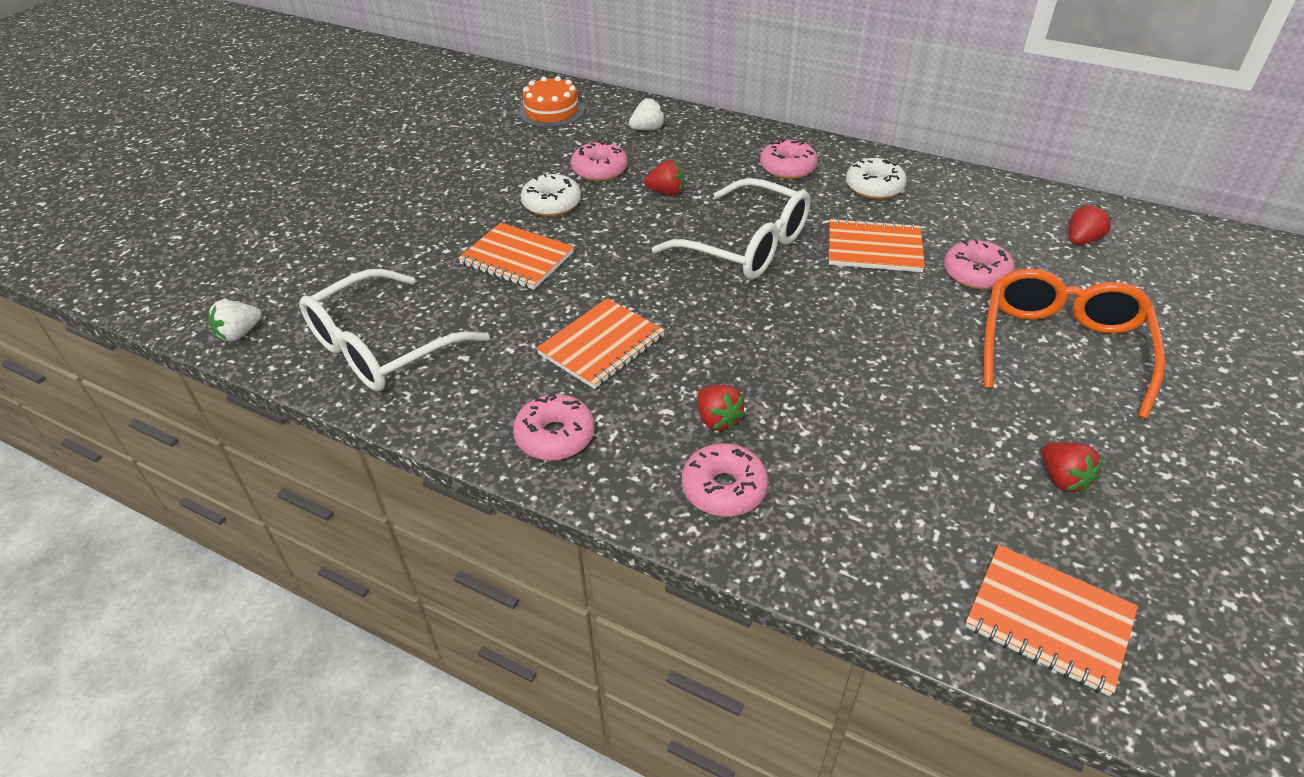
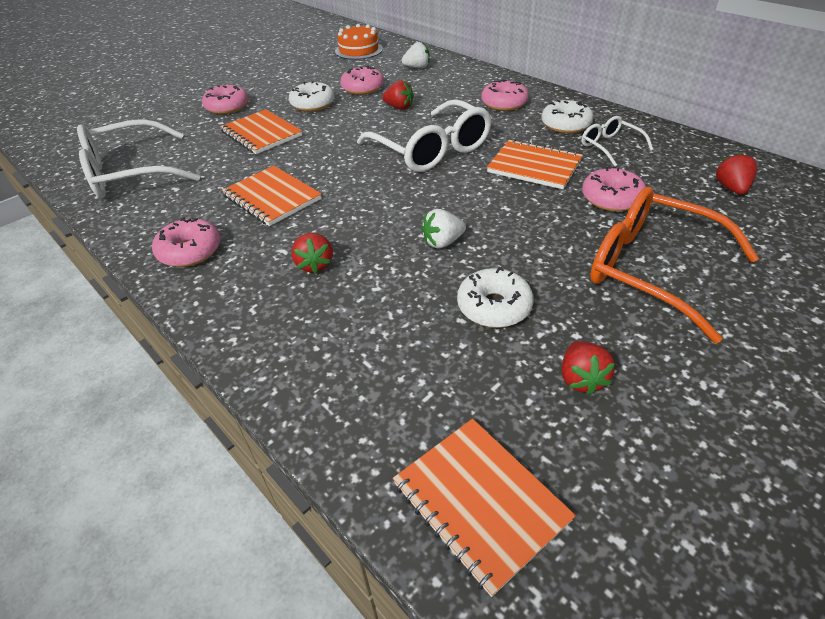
camera: 20 degrees right, 0 degrees up
white strawberry [208,300,262,342] -> white strawberry moved to [421,209,466,249]
orange notebook [536,298,665,389] -> orange notebook turned 75 degrees clockwise [222,166,322,226]
pink donut [682,443,768,517] -> pink donut moved to [202,85,249,114]
orange glasses [984,269,1165,419] -> orange glasses turned 90 degrees counterclockwise [590,187,759,343]
red strawberry [1069,205,1112,245] -> red strawberry turned 60 degrees counterclockwise [716,153,757,195]
none -> white donut [457,267,534,328]
none -> white glasses [582,116,654,167]

